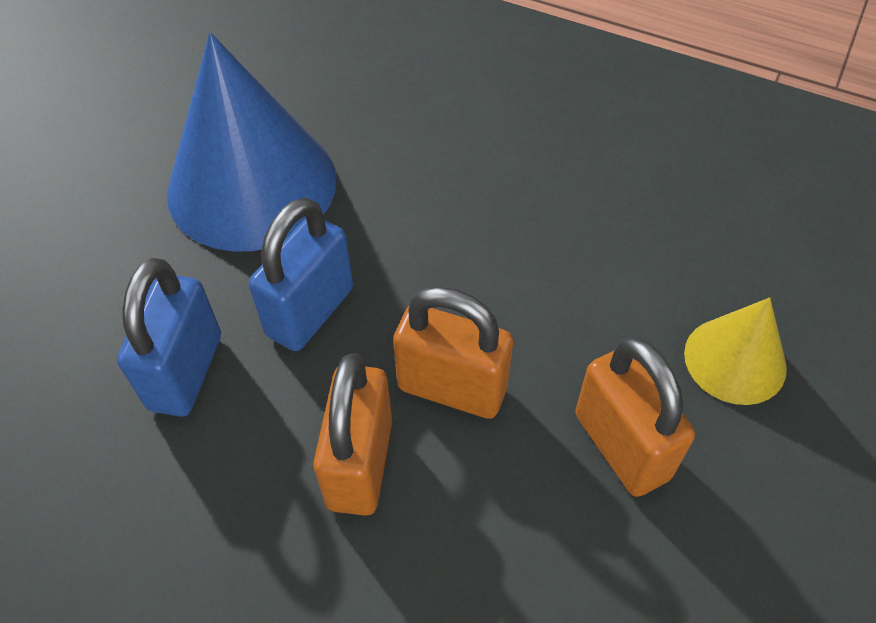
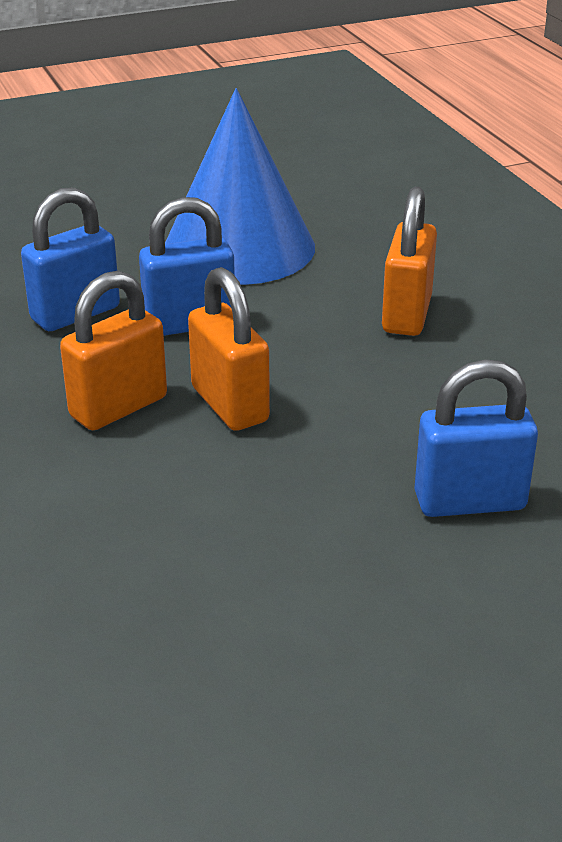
camera: 40 degrees right, 20 degrees down
orange padlock [575,337,695,497] -> orange padlock moved to [382,187,437,336]
yellow cone [684,298,787,405] -> blue padlock [414,359,538,517]

